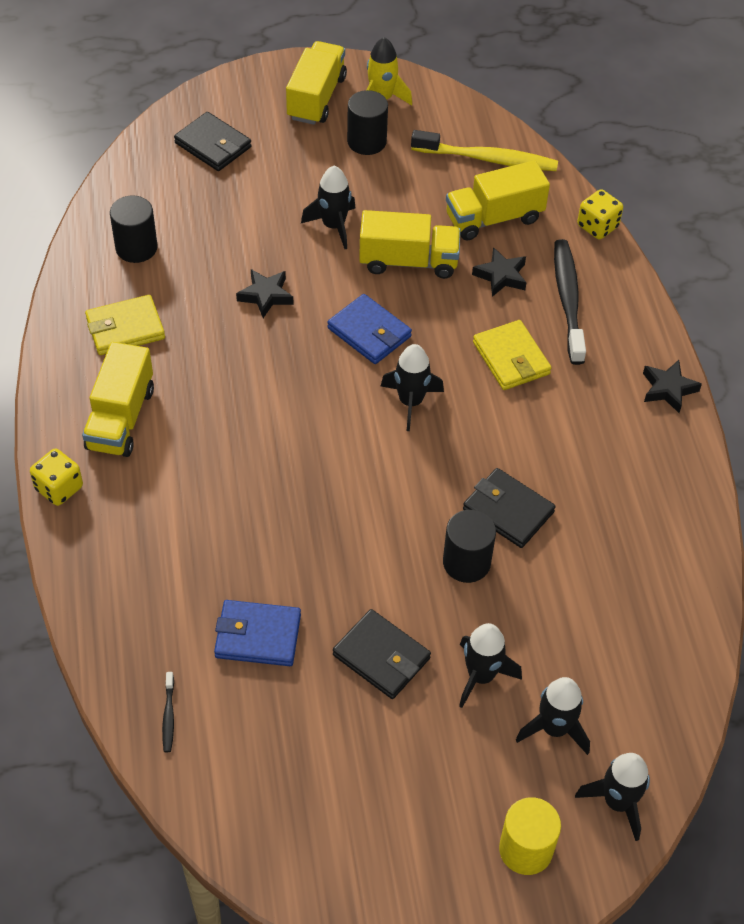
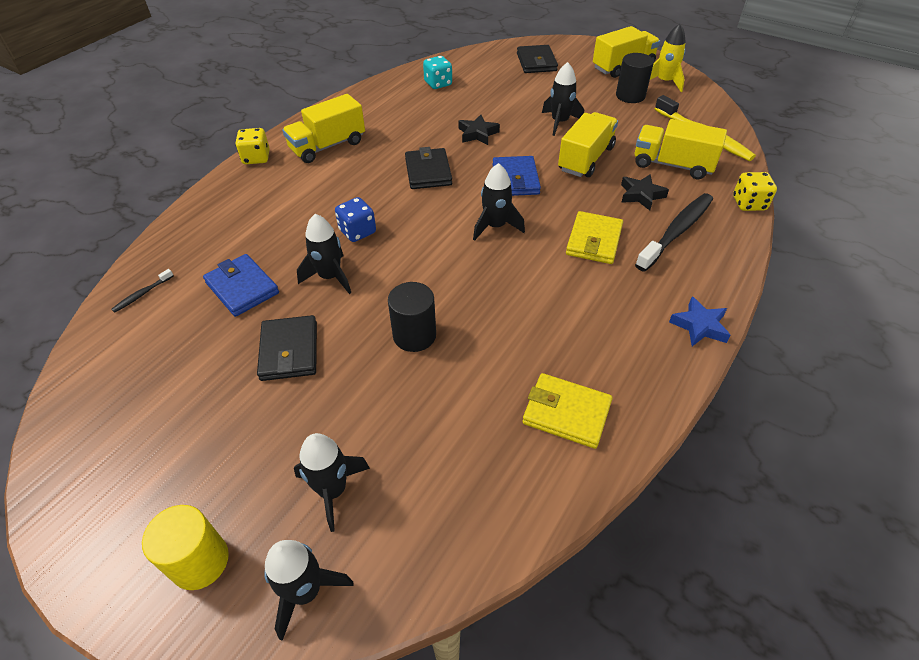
camera: 45 degrees right, 5 degrees down
yellow wallet [85,295,165,355] -> yellow wallet moved to [522,373,613,449]
black cylinder [110,195,157,263] -> turquoise dice [423,56,452,89]
yellow truck [359,210,461,279] -> yellow truck turned 105 degrees counterclockwise [558,112,618,177]
black rocket [459,623,522,708] -> black rocket moved to [297,214,351,294]
black wallet [463,468,555,548] -> black wallet moved to [405,147,452,189]
black star [643,360,702,413] -> blue star [669,297,731,346]
none -> blue dice [335,197,376,242]

